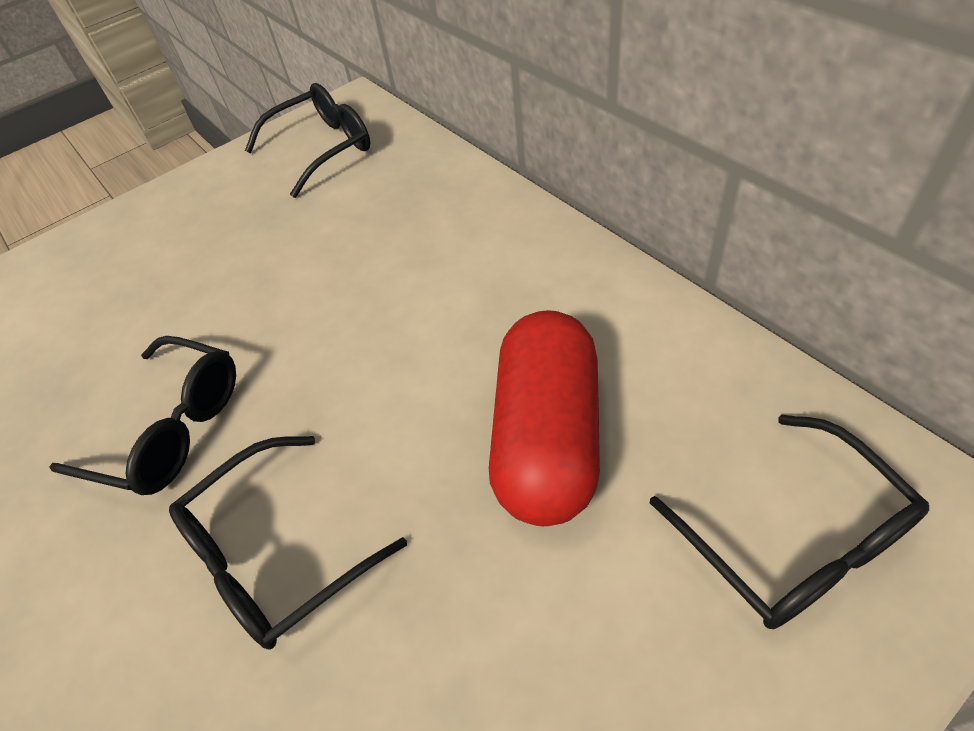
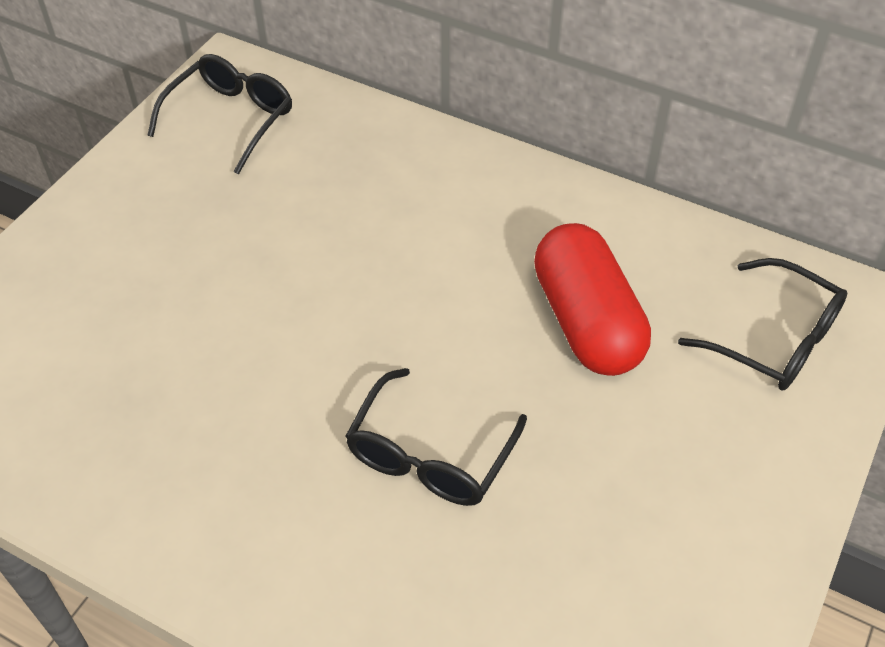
camera: 30 degrees left, 0 degrees up
black glasses [49,336,236,495] -> none

